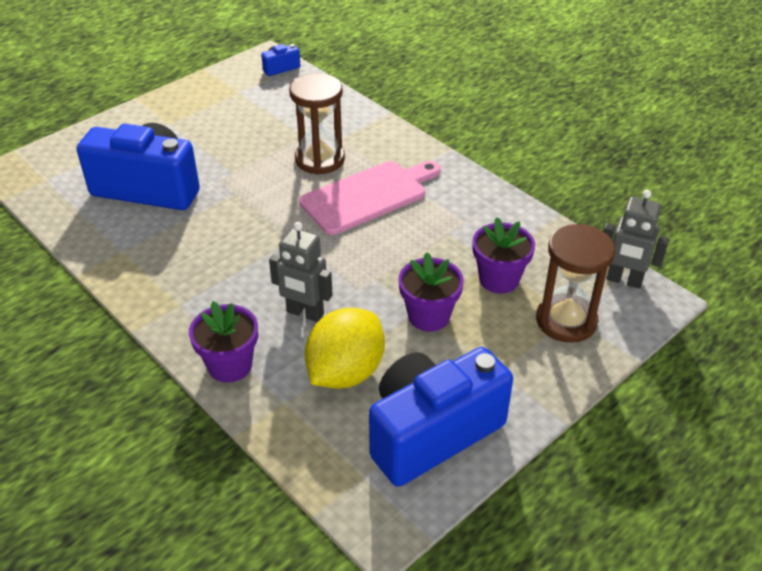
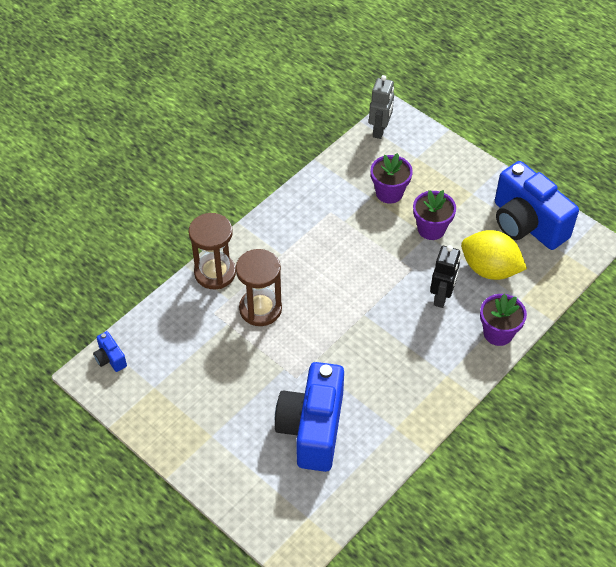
camera: 95 degrees left, 10 degrees up
grey robot [269,222,333,322] -> black robot [430,245,460,308]
pink cutting board [299,161,440,235] -> none
brown hourglass [536,224,615,343] -> brown hourglass moved to [188,213,236,289]

